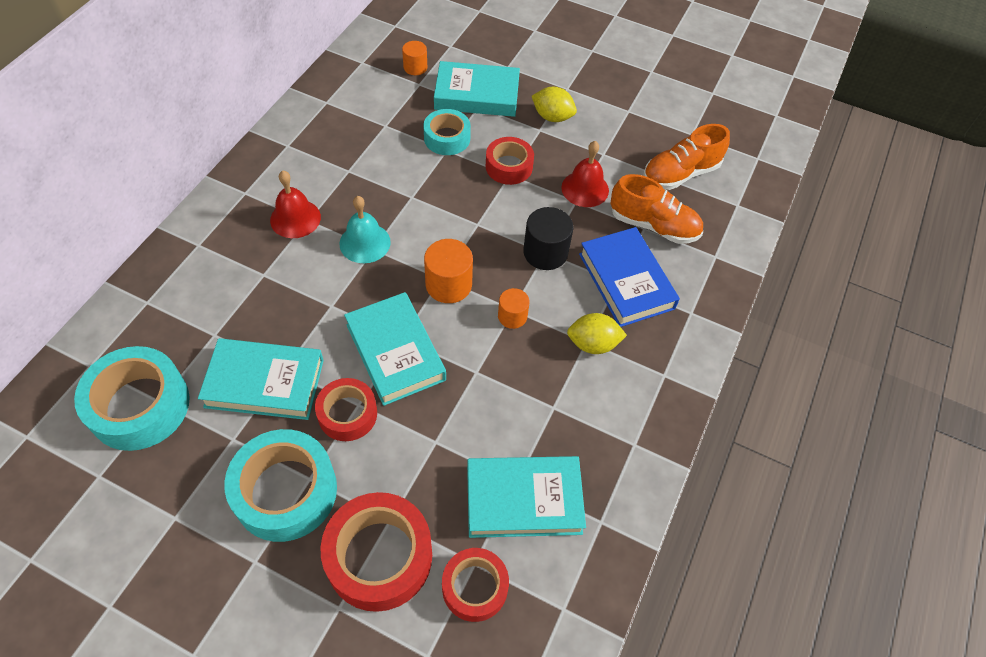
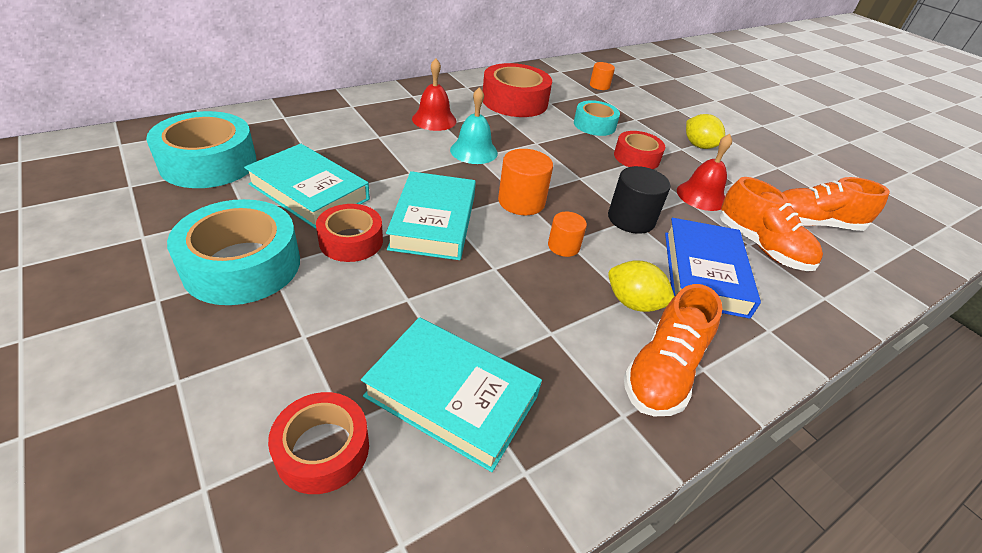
camera: 30 degrees right, 15 degrees down
red tape [321,492,432,612] -> red tape moved to [483,63,552,117]
turquoise book [434,61,520,117] -> none
none -> orange shoe [623,284,722,416]

